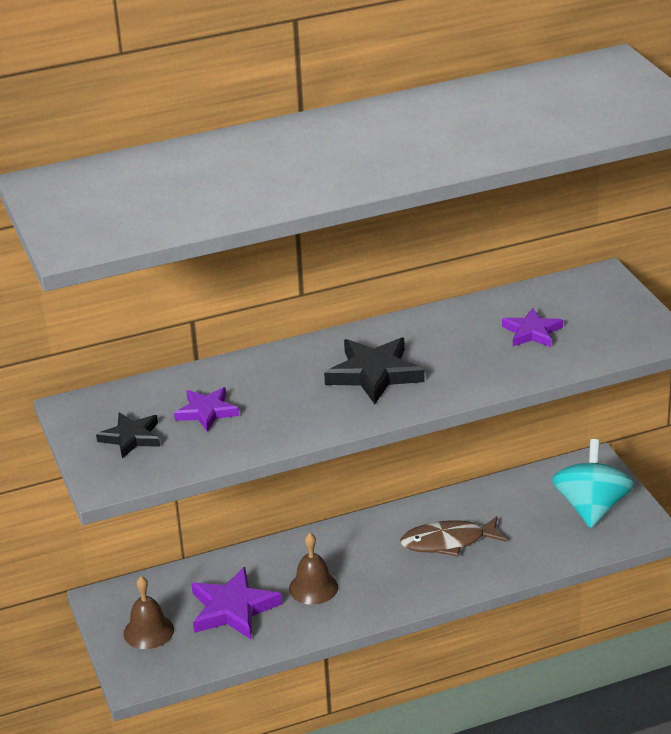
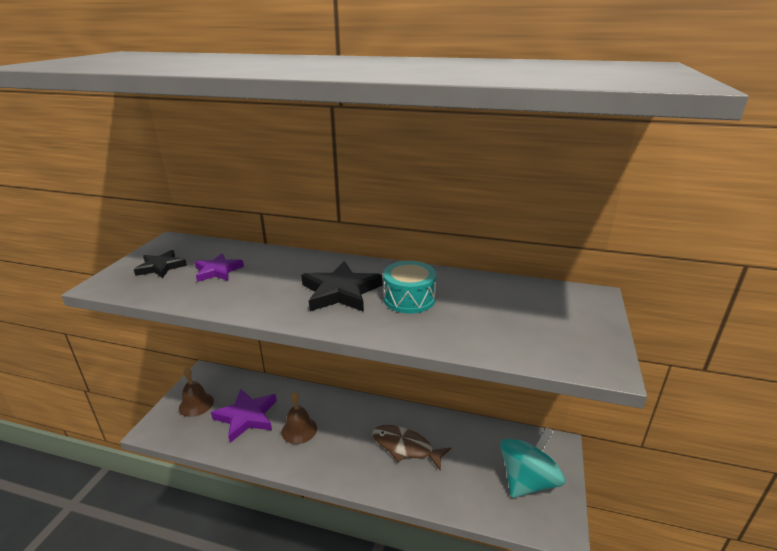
camera: 35 degrees right, 5 degrees down
purple star [502,308,563,347] -> none
none -> turquoise drum [383,261,437,313]

